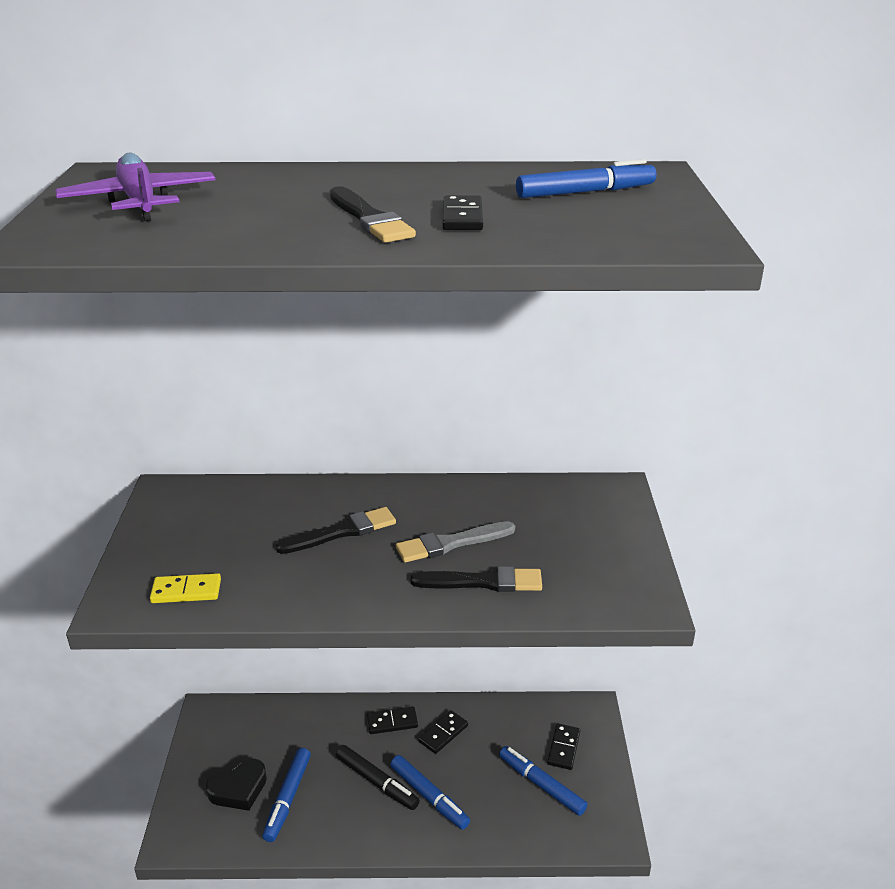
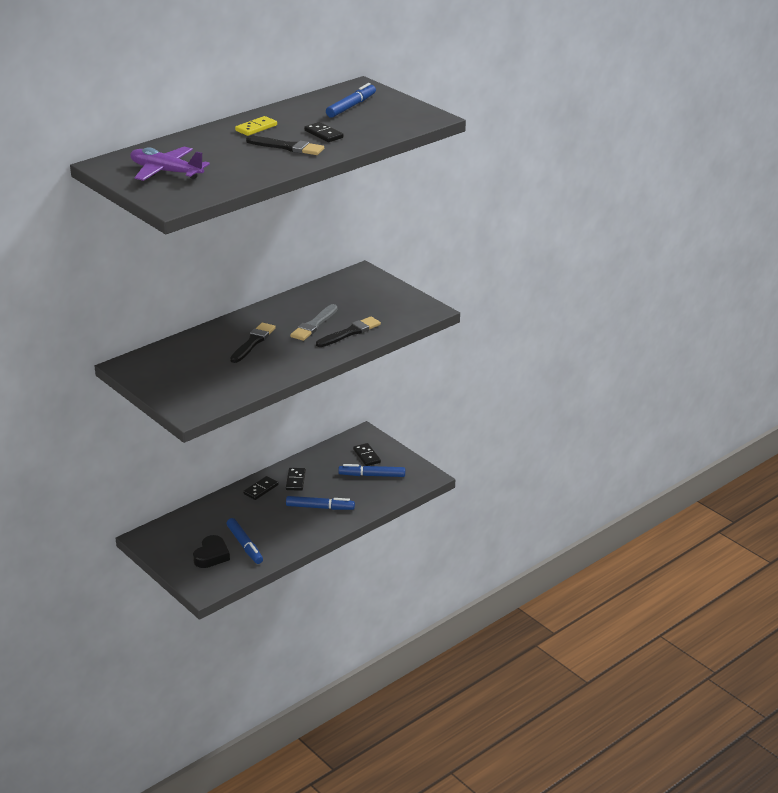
camera: 40 degrees left, 0 degrees up
yellow domino [150,573,221,603] -> yellow domino moved to [235,116,277,136]
black marker [336,745,420,810] -> none

